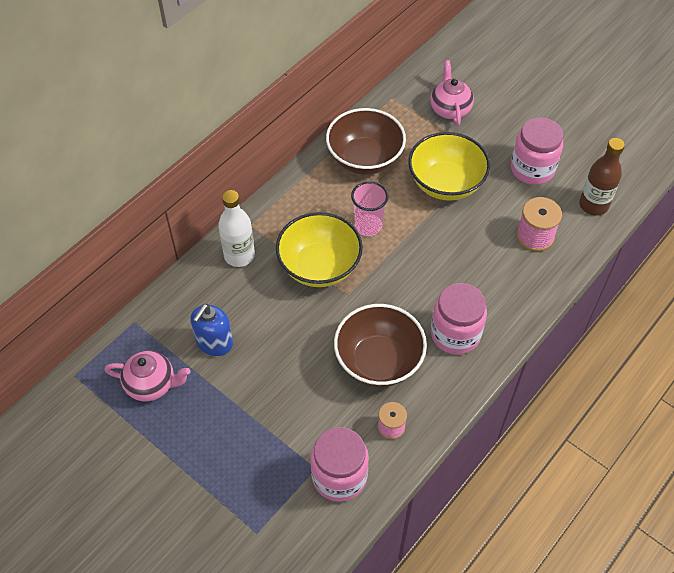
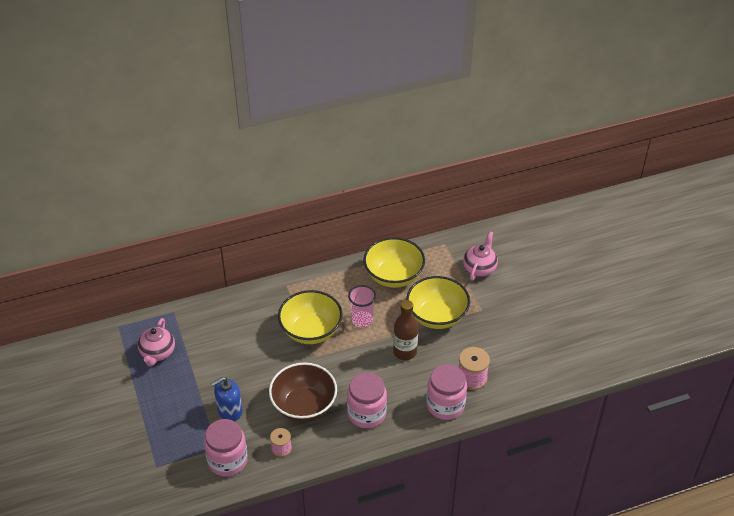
camera: 30 degrees right, 10 degrees down
pink teapot [105,351,191,401] -> pink teapot turned 60 degrees clockwise [138,318,175,367]
blue soap dispenser [190,304,233,356] -> blue soap dispenser moved to [210,377,243,421]
white bottle [218,190,255,267] -> none
brown bowl [326,108,406,175] -> yellow bowl [363,237,425,288]
pink jar [511,117,563,185] -> pink jar moved to [427,364,467,420]
brown bottle [579,138,625,216] -> brown bottle moved to [393,300,418,360]

